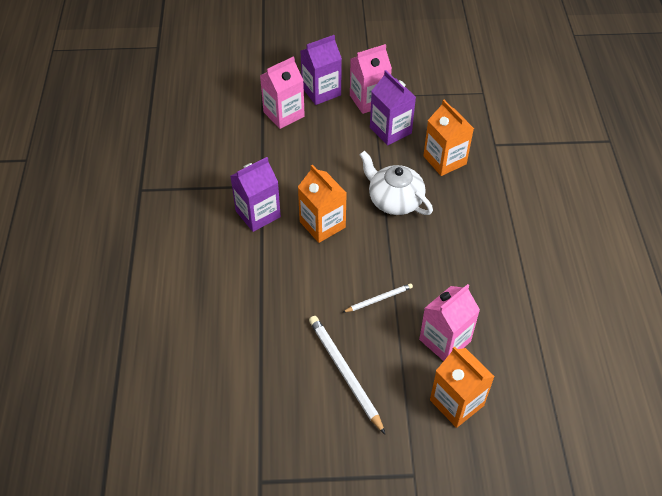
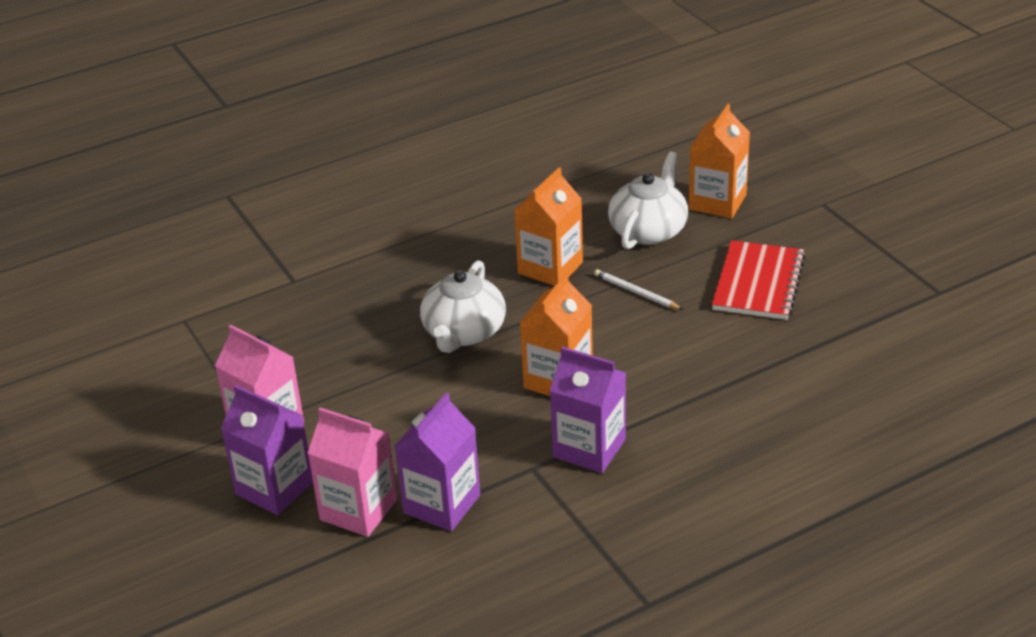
camera: 115 degrees left, 15 degrees down
white pencil [309,316,385,434] -> red notebook [712,240,806,320]
purple carton [370,70,416,145] -> purple carton moved to [394,392,480,531]
pink carton [419,284,480,361] -> white teapot [608,152,688,249]
orange carton [423,100,474,176] -> orange carton moved to [514,167,583,286]

